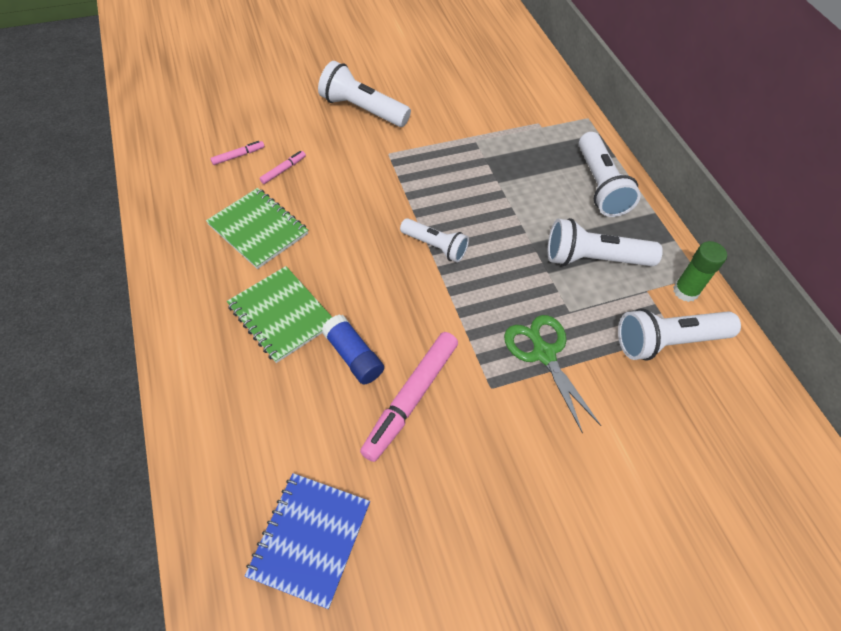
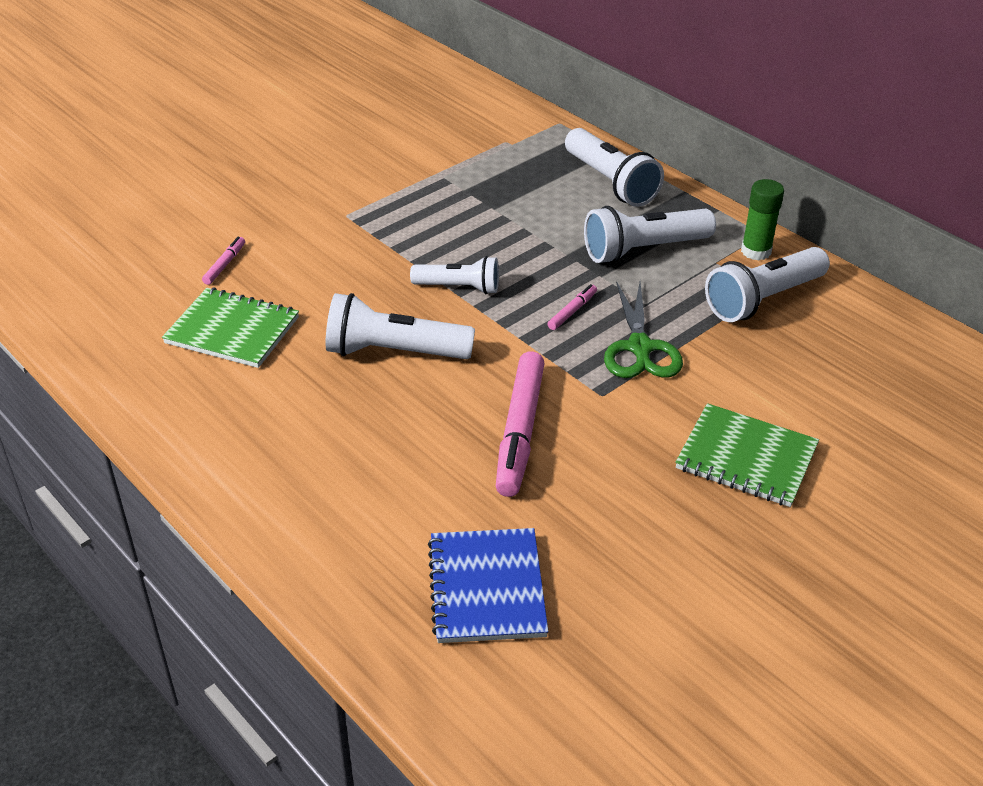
camera: 20 degrees left, 15 degrees down
pink marker [210,141,264,165] -> pink marker moved to [547,284,597,330]
green notebook [227,266,332,363] -> green notebook moved to [675,403,819,507]
white flashlight [318,61,411,127] -> white flashlight moved to [326,293,475,359]
blue glue stick [322,314,384,384] -> none
green scissors [504,315,601,433] -> green scissors turned 135 degrees counterclockwise [604,281,683,378]

